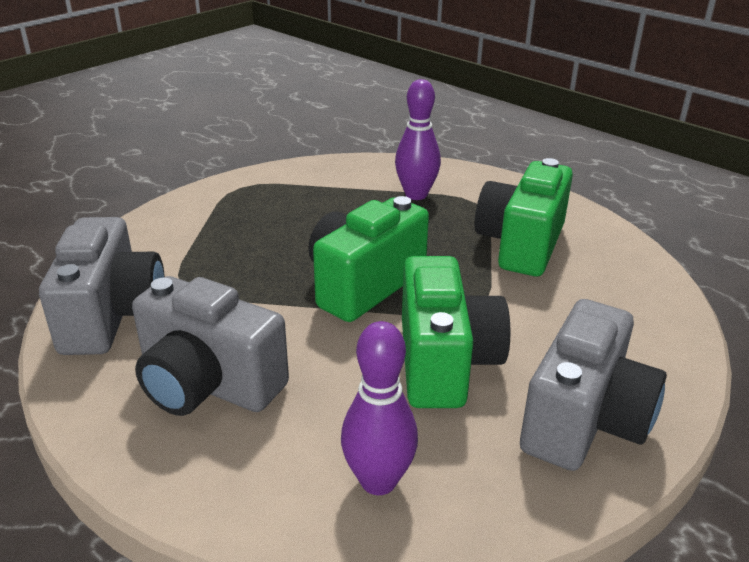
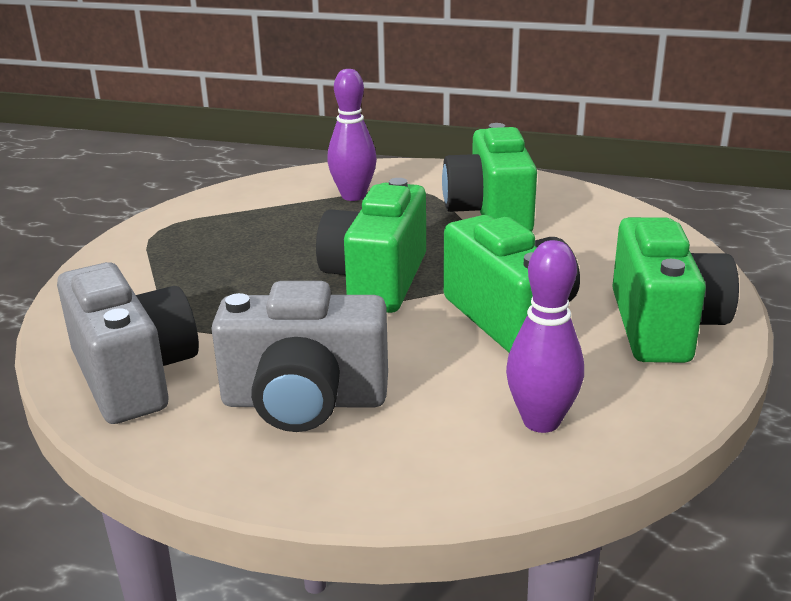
camera: 25 degrees left, 5 degrees down
grey camera [520,299,667,471] -> green camera [612,217,739,363]

